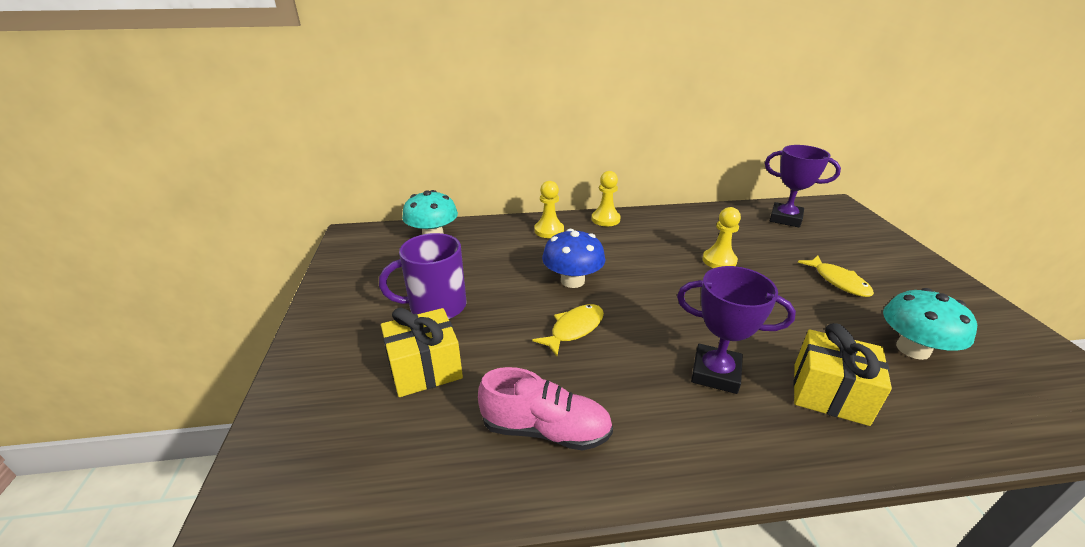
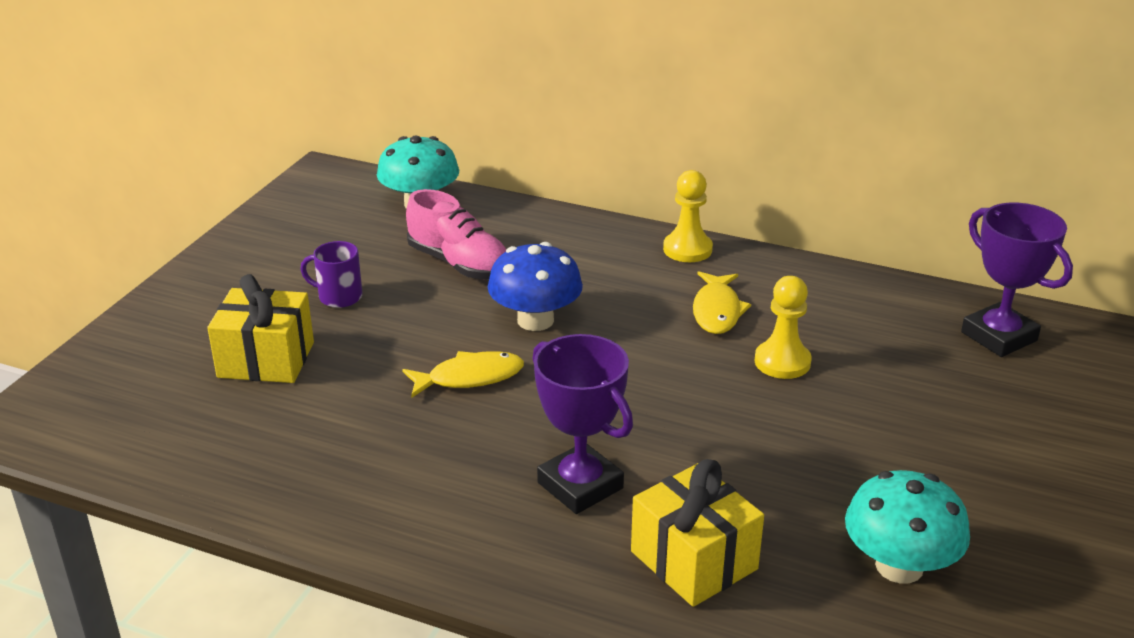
camera: 30 degrees right, 0 degrees up
purple mug [379,233,467,319] -> purple mug [300,241,362,308], size x0.56
pink shoe [478,367,613,451] -> pink shoe moved to [406,189,506,279]
yellow pawn [534,181,564,238] -> none
yellow fish [798,255,874,297] -> yellow fish moved to [693,271,751,334]

